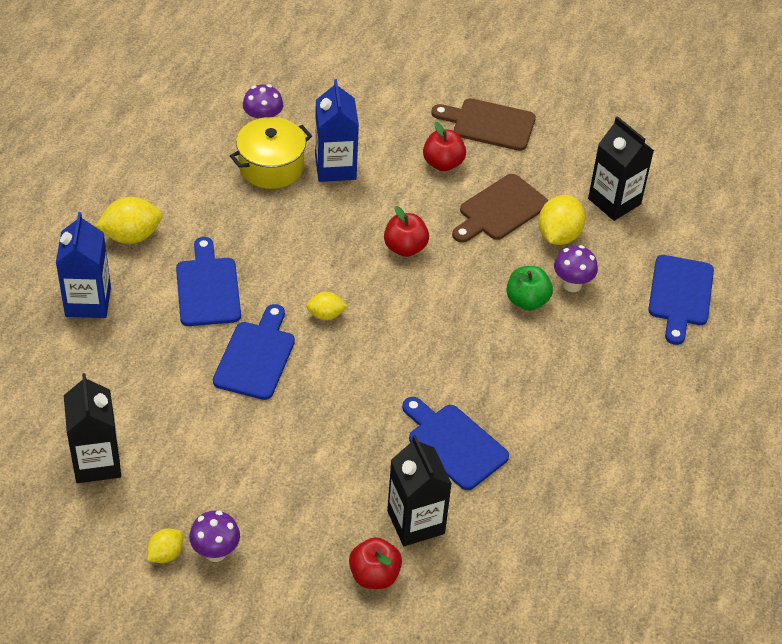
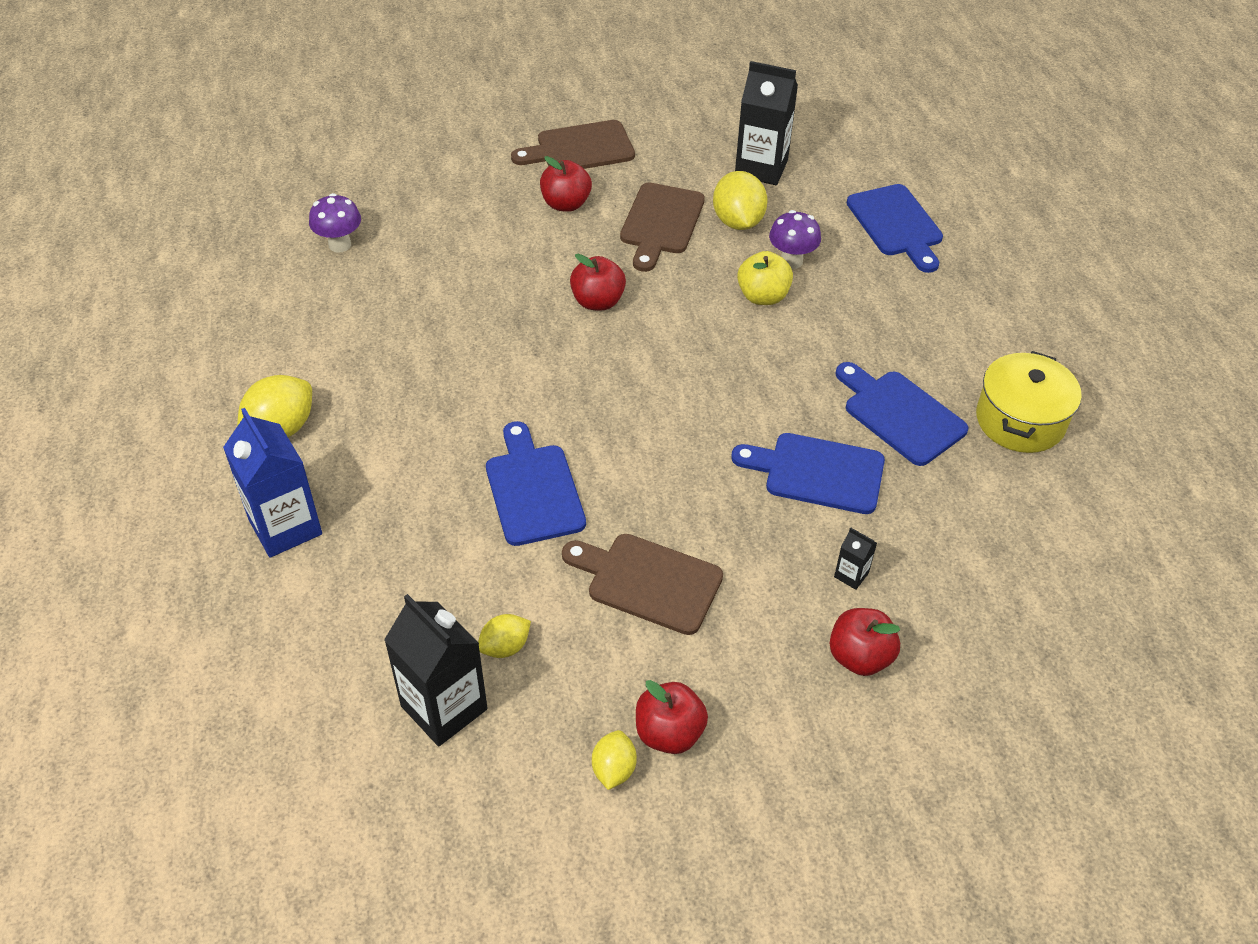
camera: 30 degrees left, 0 degrees up
blue cutting board [176,237,241,326] -> blue cutting board moved to [835,362,969,466]
purple mushroom [189,511,240,562] -> red apple [636,680,708,754]
yellow pot [230,117,312,189] -> yellow pot moved to [976,351,1082,453]
yellow lemon [306,292,347,320] -> yellow lemon moved to [478,614,531,658]
blue carton [315,79,359,182] -> none
black carton [387,435,452,546] -> black carton [834,527,877,590], size x0.45
green apple [506,266,553,311] -> yellow apple [737,251,793,305]
none -> brown cutting board [562,534,723,635]

